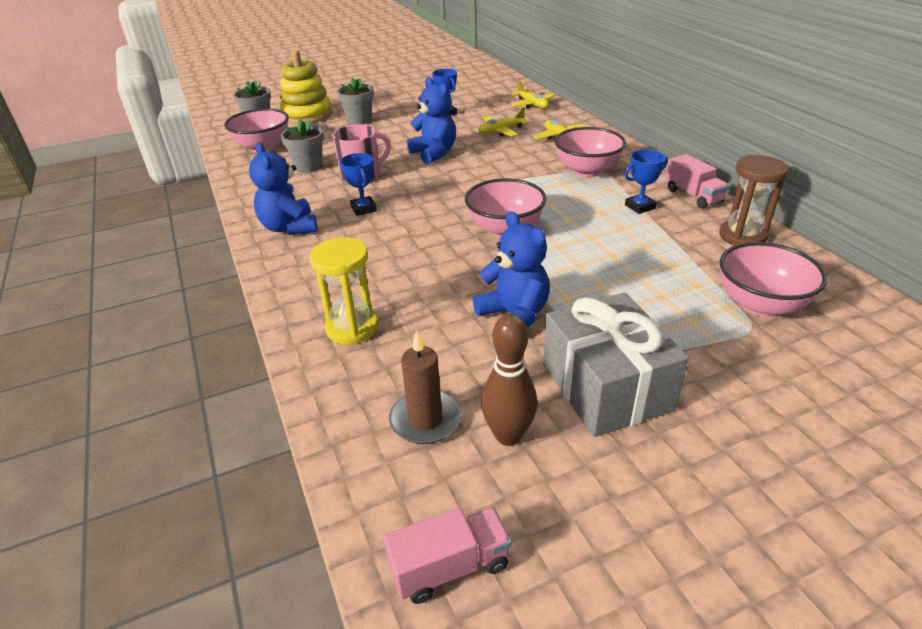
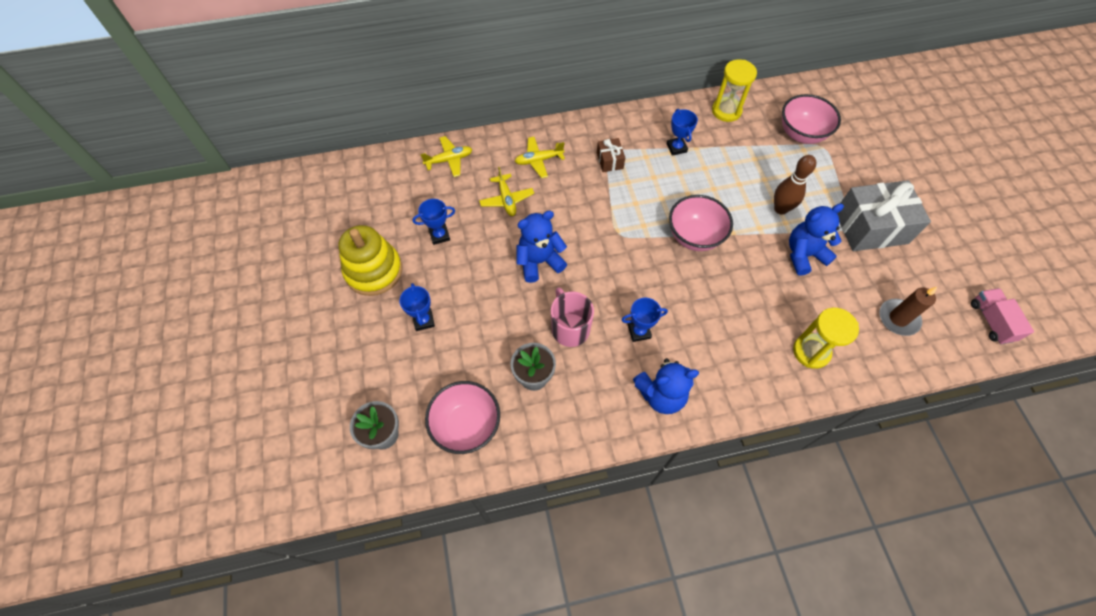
camera: 80 degrees left, 25 degrees up
yellow stacking toy [280,50,332,124] -> yellow stacking toy moved to [339,225,402,296]
grey flower pot [337,78,374,125] -> blue trophy [399,283,435,331]
brown bowling pin [481,314,537,446] -> brown bowling pin moved to [774,155,816,215]
pink bowl [555,127,626,177] -> brown gift [597,138,625,172]
pink truck [666,154,729,209] -> none
brown hourglass [719,155,789,246] -> yellow hourglass [712,59,757,122]

